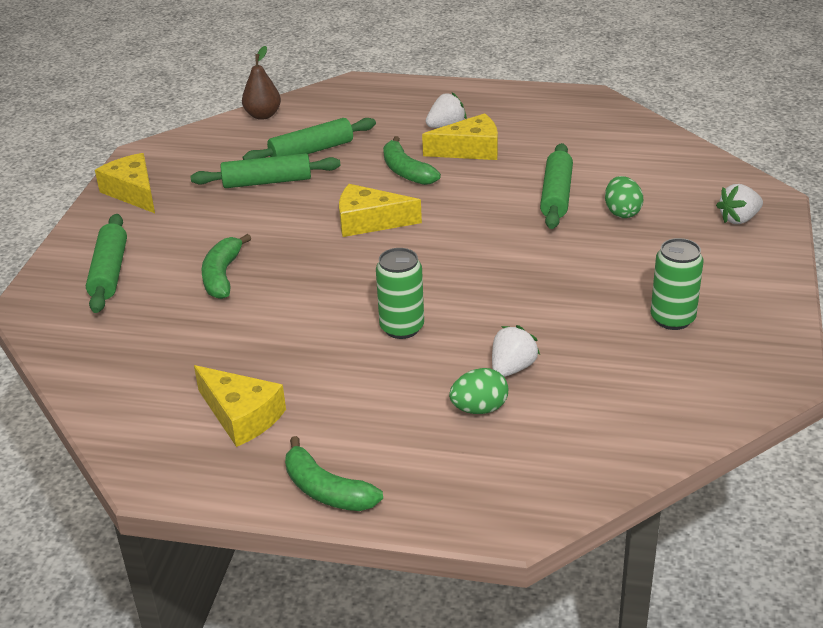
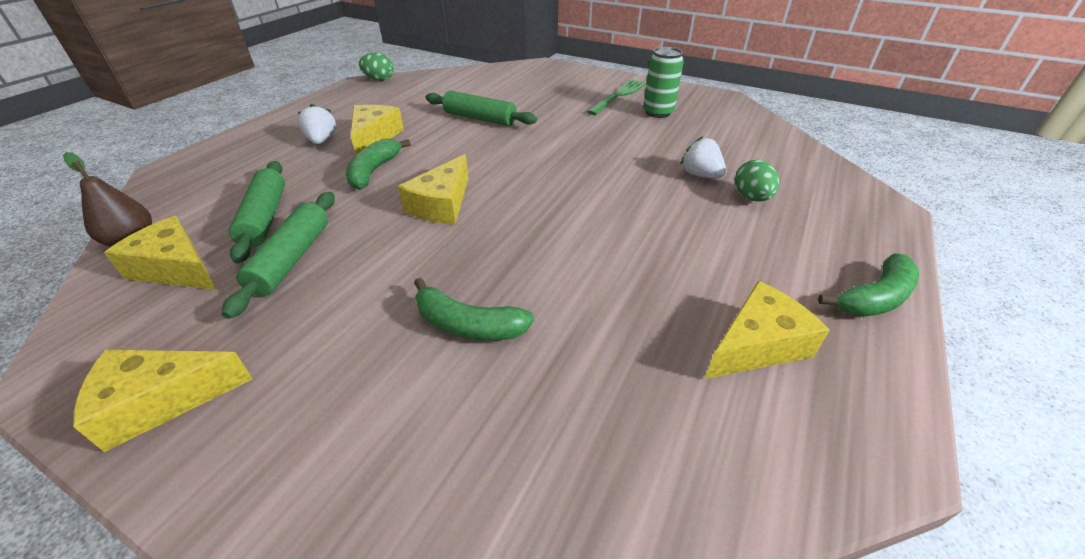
camera: 75 degrees left, 5 degrees up
green rolling pin [86,214,127,313] -> none
green can [376,248,424,339] -> none
green banana [383,136,441,185] -> green banana turned 120 degrees clockwise [346,139,411,190]
green egg [605,176,643,218] -> green egg moved to [359,53,394,81]
white strawberry [716,184,763,224] -> none
none -> yellow cheese [104,216,217,290]
none -> green fork [587,79,646,115]

